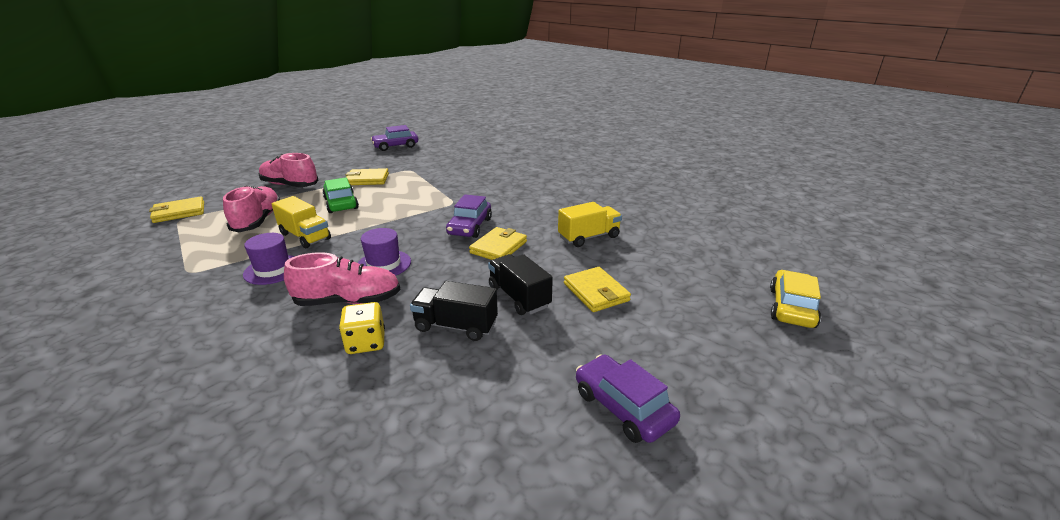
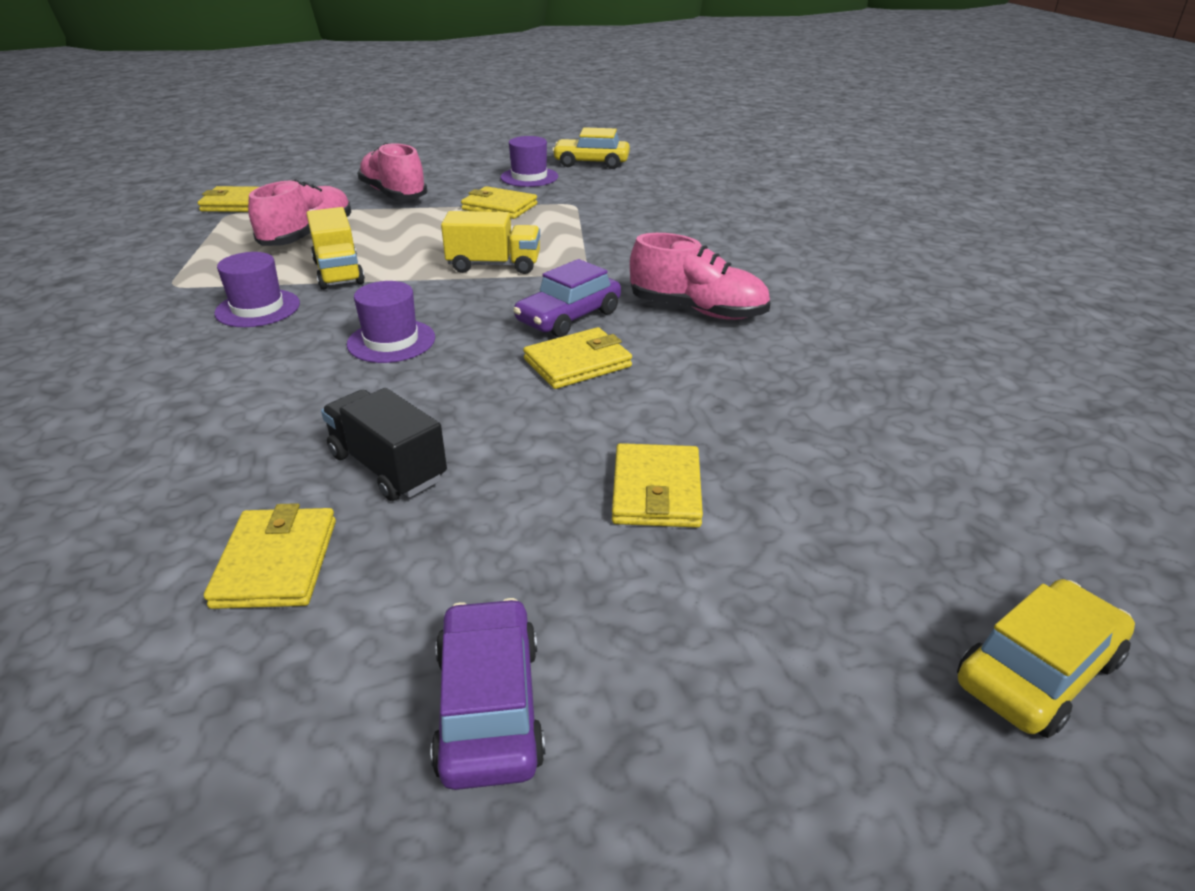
camera: 30 degrees right, 5 degrees up
pink shoe [284,252,400,306] -> pink shoe moved to [630,233,770,320]
green car [322,177,359,213] -> none
yellow dice [339,302,385,354] -> none
purple car [371,125,418,151] -> yellow car [552,127,630,169]
black truck [488,254,553,315] -> none
yellow truck [558,202,622,247] -> yellow truck moved to [441,211,540,274]
none -> yellow wallet [204,503,336,609]
none -> purple hat [500,136,558,187]

